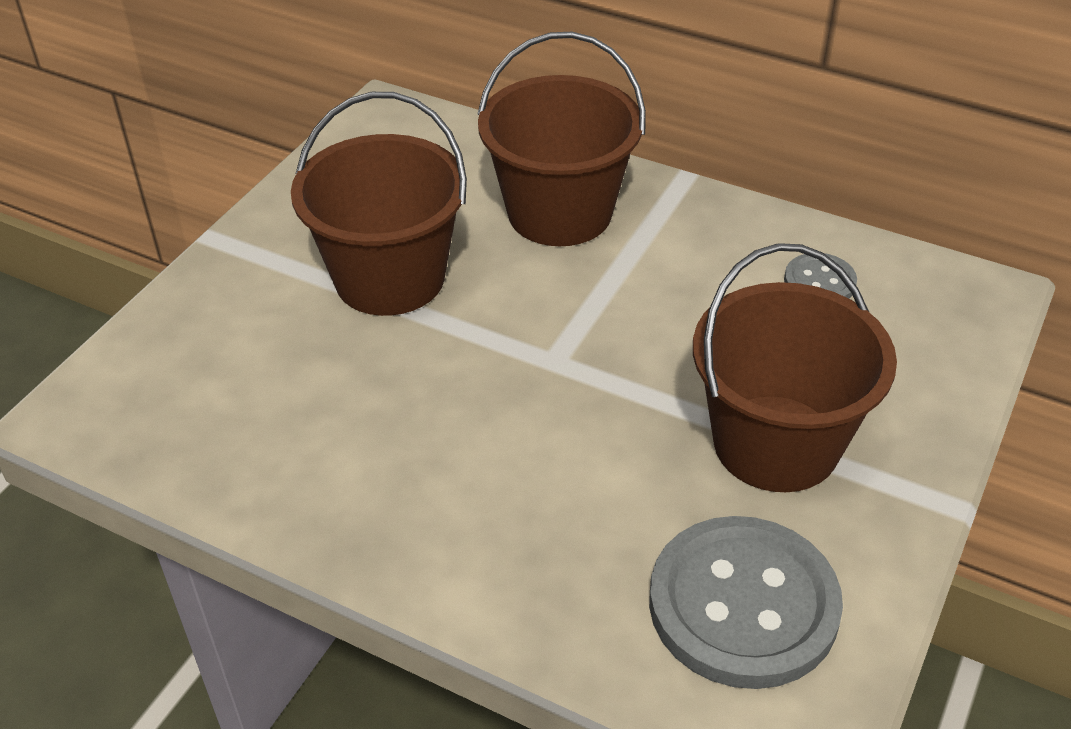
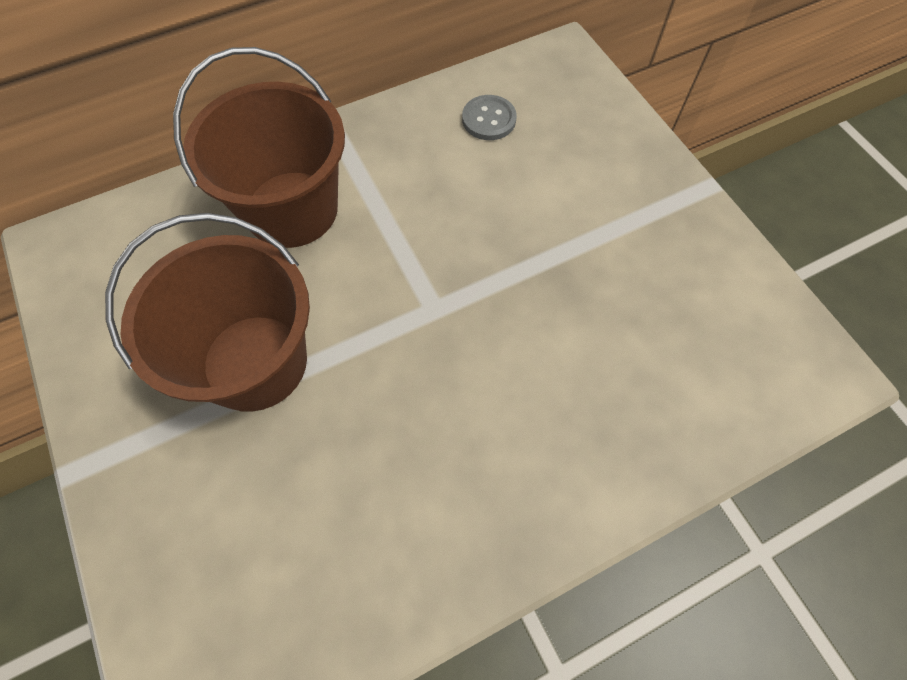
camera: 55 degrees left, 20 degrees up
grey button [649,516,843,689] -> none
brown bucket [693,243,897,492] -> none

